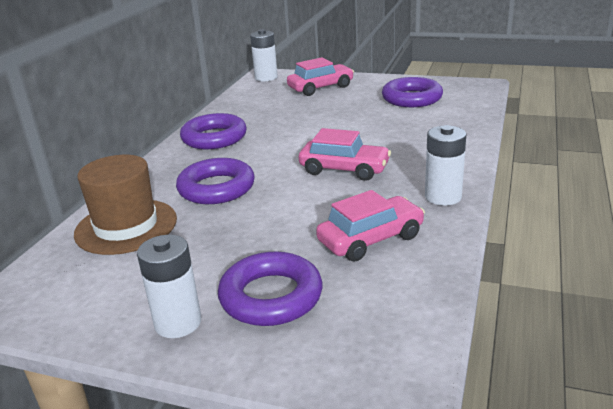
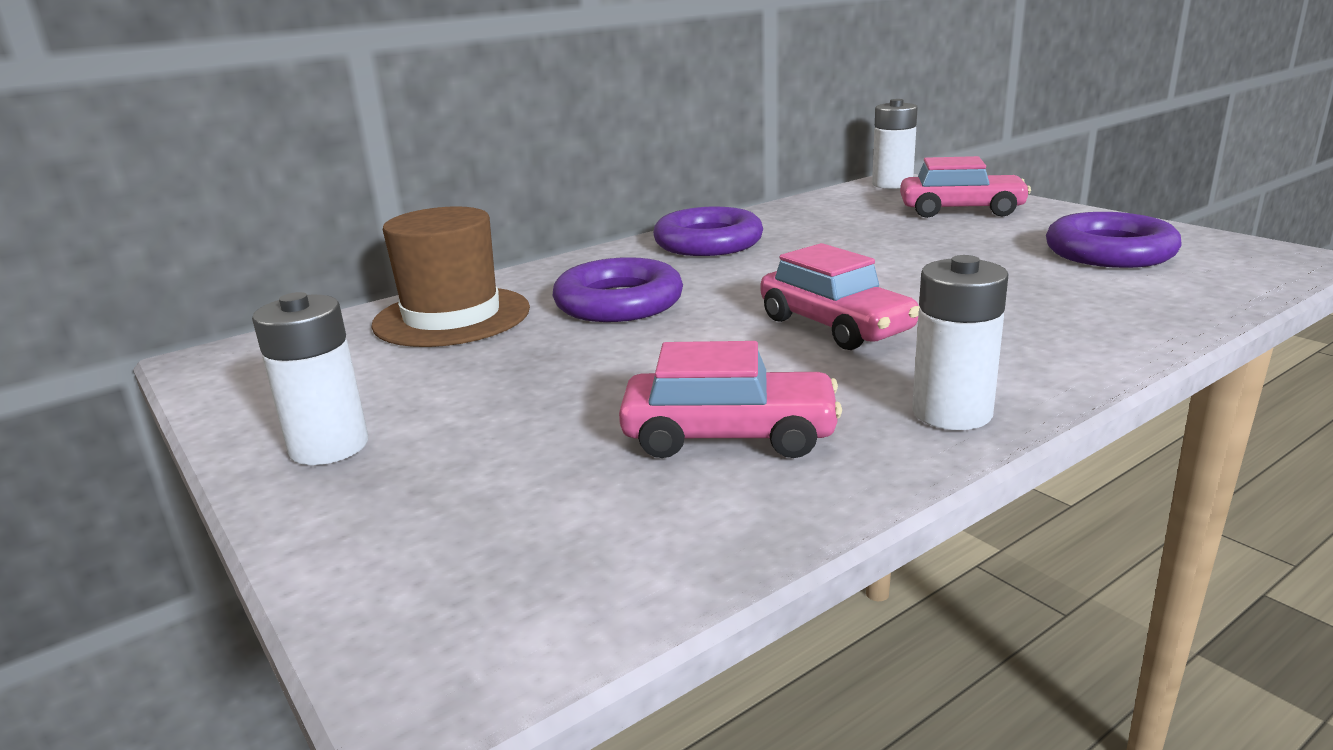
camera: 35 degrees right, 5 degrees down
purple ring [218,252,322,326] -> none

